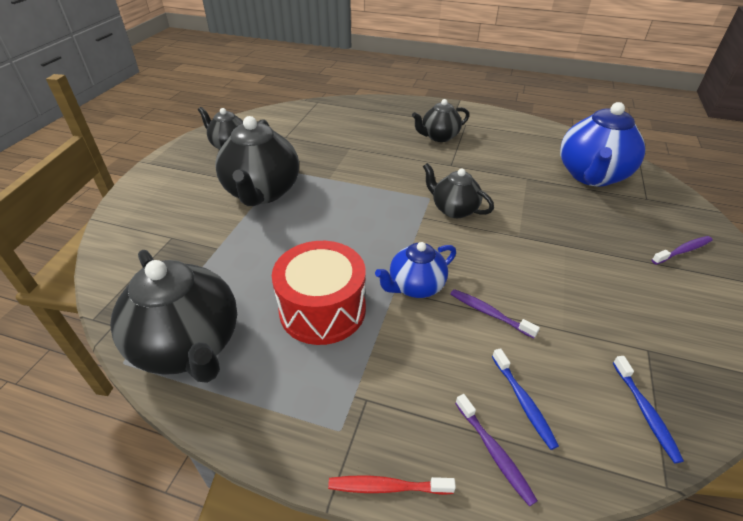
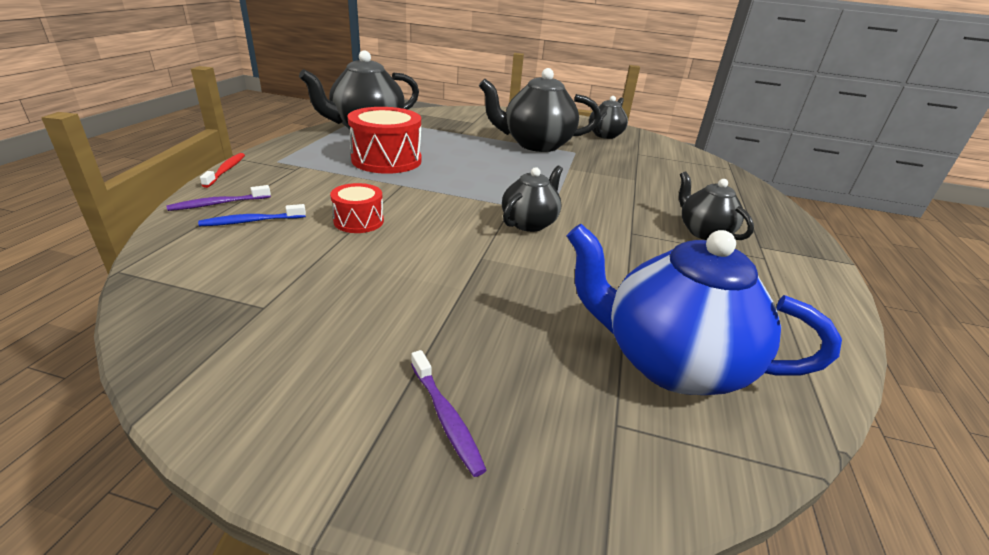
camera: 85 degrees right, 10 degrees down
blue teapot [375,242,456,298] -> none
purple toothbrush [450,289,540,338] -> red drum [330,183,384,233]
blue toothbrush [613,356,684,463] -> none

